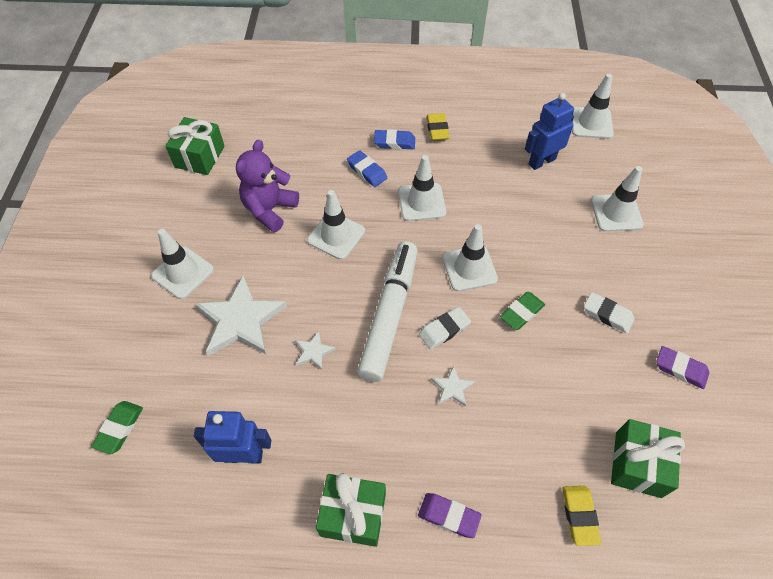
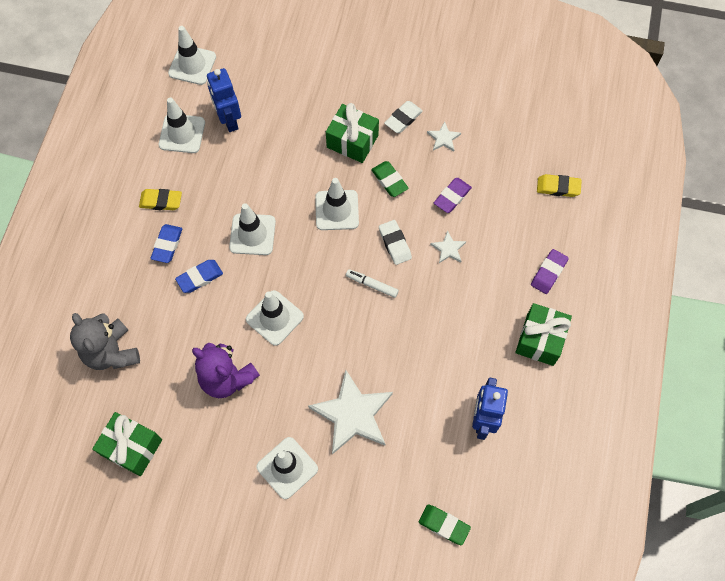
camera: 80 degrees left, 10 degrees up
white star [295,331,336,370] -> white star moved to [427,121,461,152]
white marker [357,241,418,382] -> white marker [346,269,399,298], size x0.40
white traffic cone [591,166,644,232] -> white traffic cone moved to [159,97,205,153]
green gift [611,419,685,498] -> green gift moved to [326,103,379,163]
purple eraser [656,346,709,389] -> purple eraser moved to [434,178,472,213]
none -> grey teddy bear [70,313,140,370]

